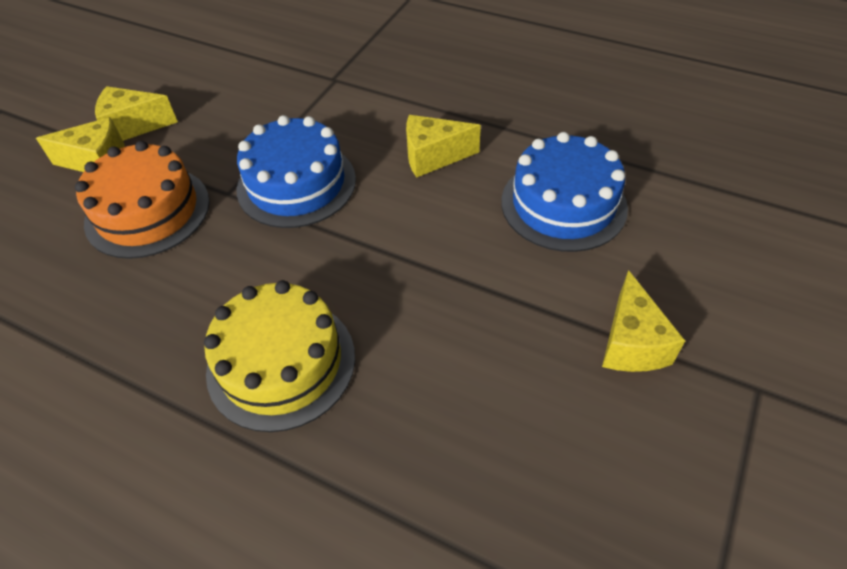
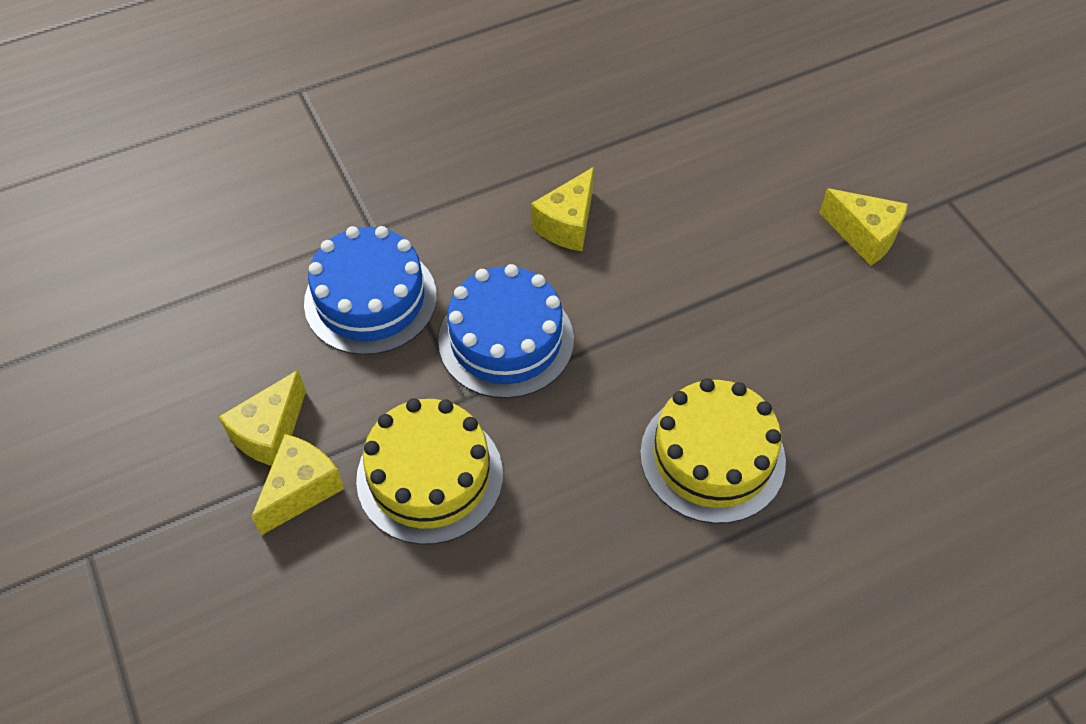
camera: 55 degrees left, 5 degrees up
orange cake [75,141,210,259] -> yellow cake [356,398,503,545]
blue cake [501,132,628,252] -> blue cake moved to [304,226,437,355]

